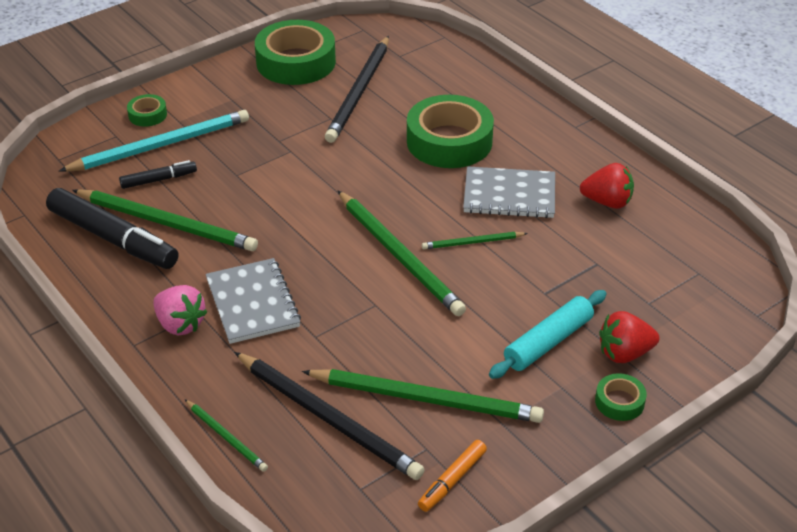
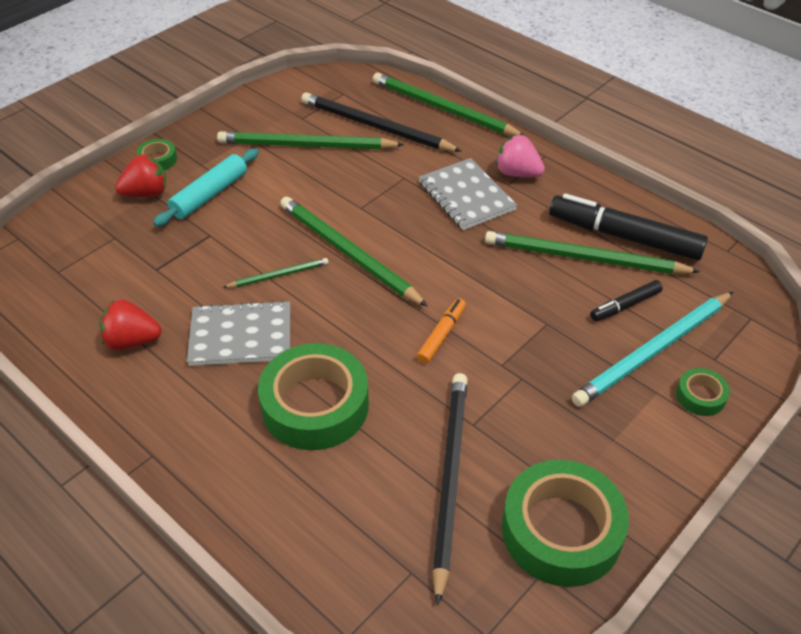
camera: 170 degrees right, 5 degrees up
green pencil [185,399,268,472] -> green pencil [373,73,526,137], size x2.00
orange marker [418,440,487,512] -> orange marker moved to [417,298,466,364]

